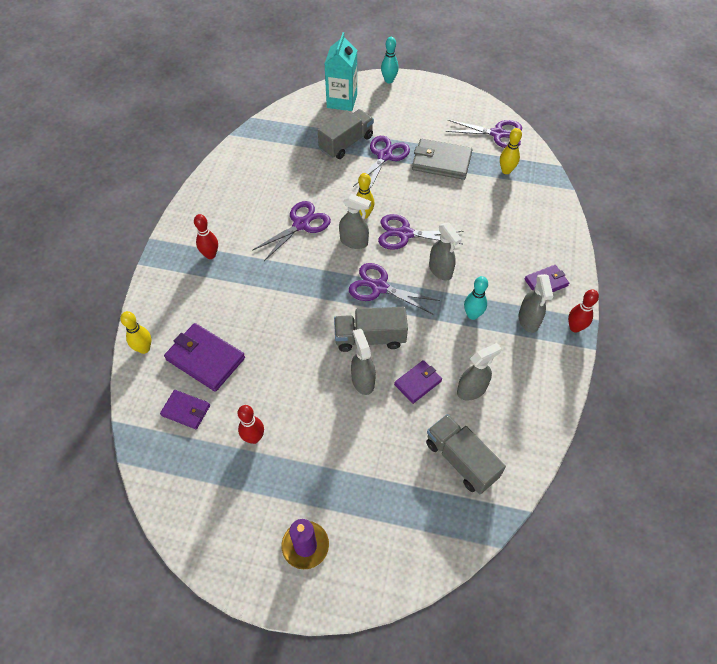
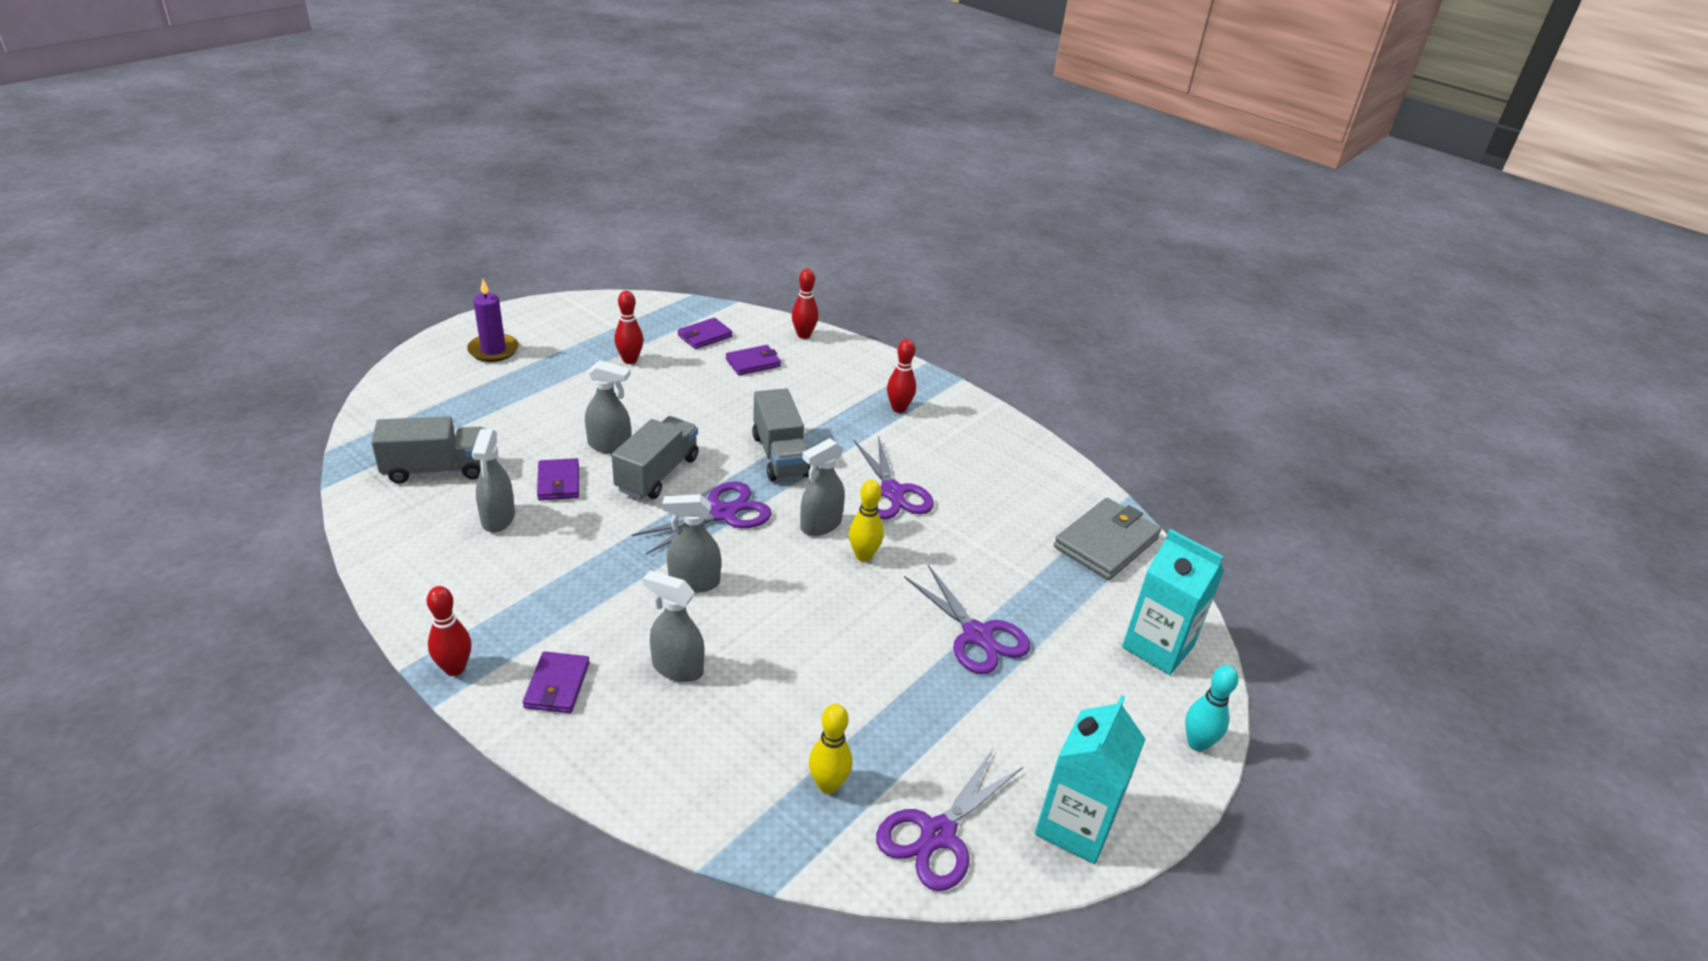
camera: 115 degrees right, 20 degrees down
yellow bowling pin [120,311,151,354] -> red bowling pin [792,269,818,339]
purple wallet [164,323,245,392] -> purple wallet [726,345,781,375], size x0.59
grey truck [318,109,374,159] -> grey truck moved to [752,388,811,481]
purple scissors [378,214,463,250] -> none
grey wallet [412,139,472,180] -> grey wallet moved to [1054,498,1161,580]
turquoise bowling pin [464,276,488,320] -> none
grey spray bottle [519,274,553,333] -> grey spray bottle moved to [643,571,704,682]
none -> turquoise carton [1035,695,1146,864]

